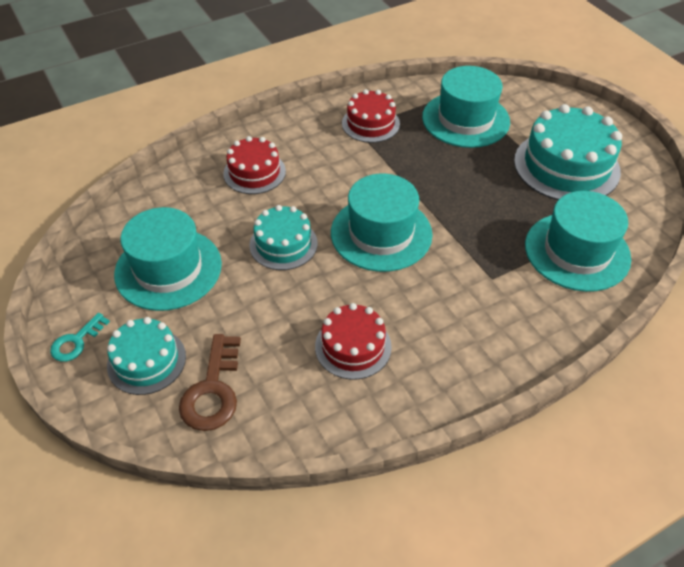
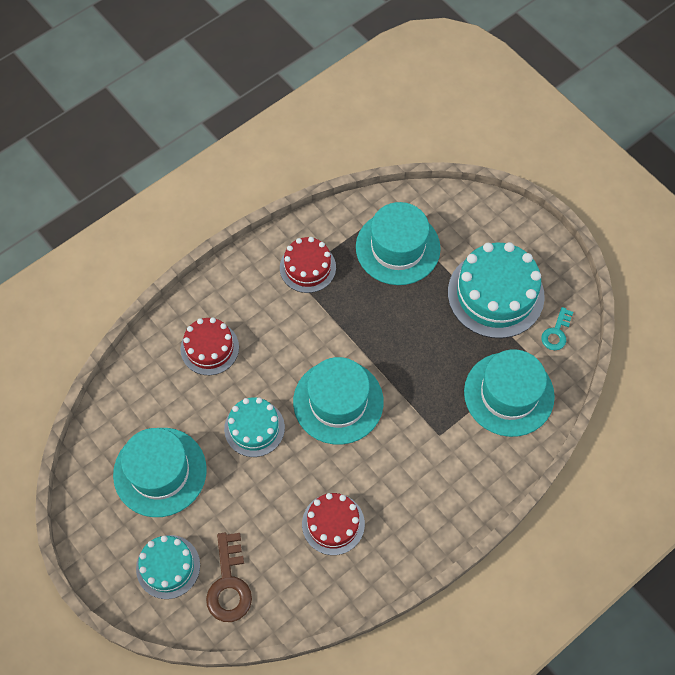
camera: 10 degrees left, 15 degrees up
turquoise key [50,313,110,362] -> turquoise key moved to [541,307,573,350]

